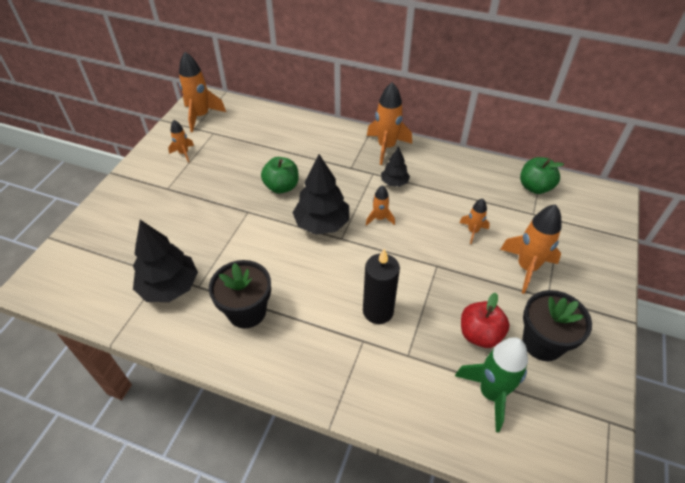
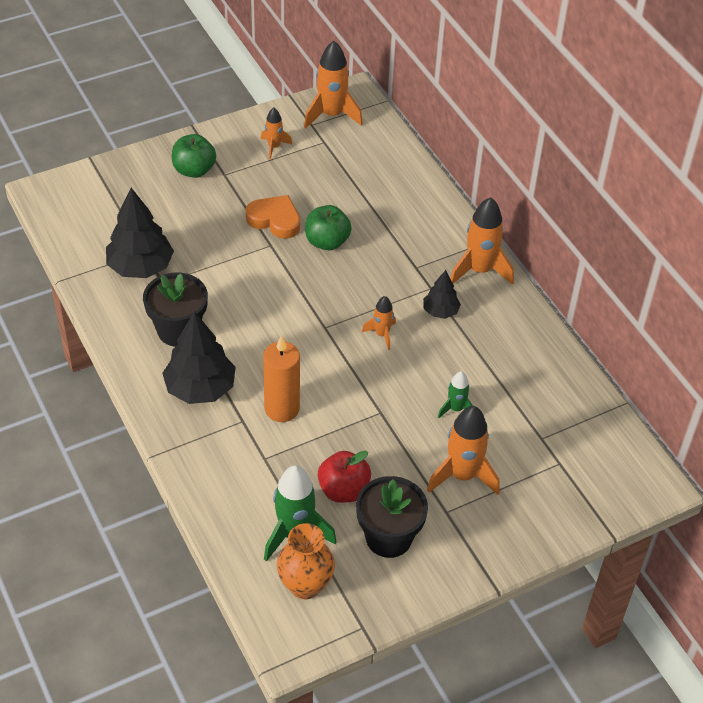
camera: 40 degrees right, 0 degrees up
black tree [292,154,349,235] -> black tree moved to [162,311,236,404]
black candle [363,249,400,324] -> orange candle [263,335,300,422]
orange rocket [459,198,490,244] -> green rocket [438,371,473,418]
green apple [520,157,564,194] -> green apple moved to [172,134,216,178]
none -> orange heart [246,195,300,239]
none -> orange vase [277,523,335,599]

